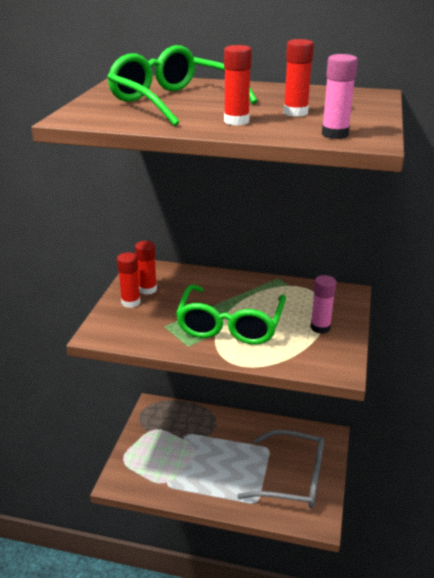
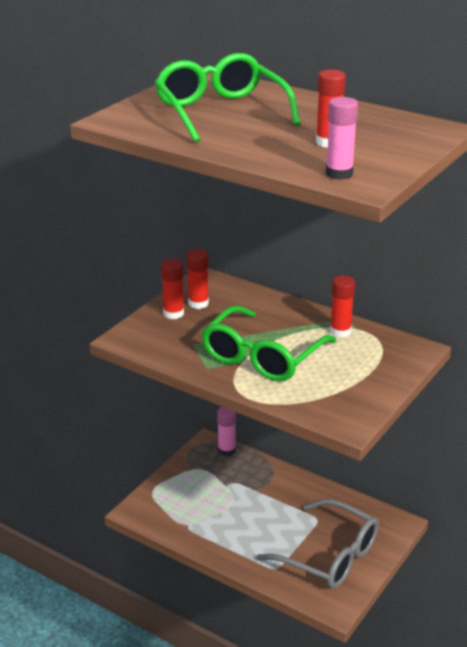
camera: 20 degrees right, 0 degrees up
red glue stick [224,45,252,126] -> red glue stick moved to [330,275,355,338]
pink glue stick [310,275,336,334] -> pink glue stick moved to [217,407,236,457]

